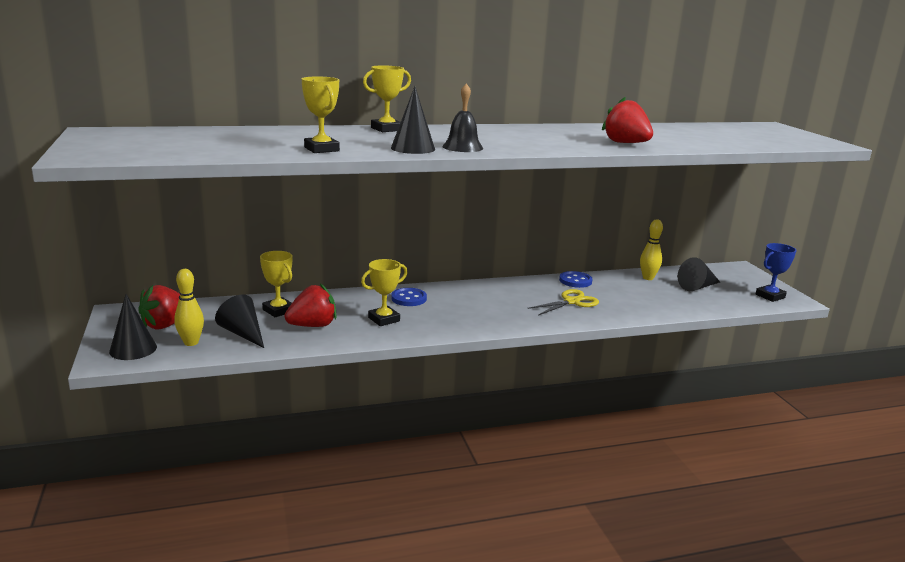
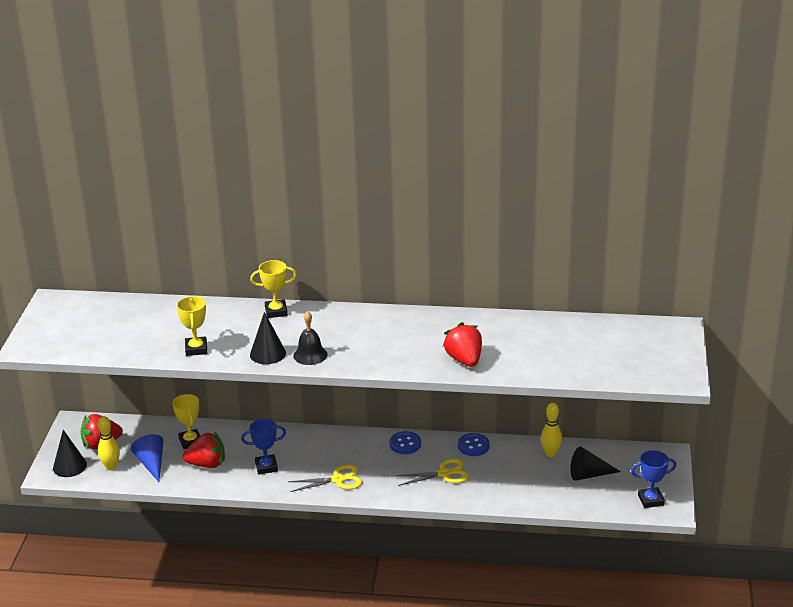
camera: 25 degrees right, 10 degrees up
black cone [215,294,264,348] -> blue cone [131,434,164,482]
yellow trophy [361,259,408,326] -> blue trophy [241,419,286,475]
blue button [391,288,427,306] -> blue button moved to [390,431,421,454]
none -> yellow scissors [288,464,362,492]

